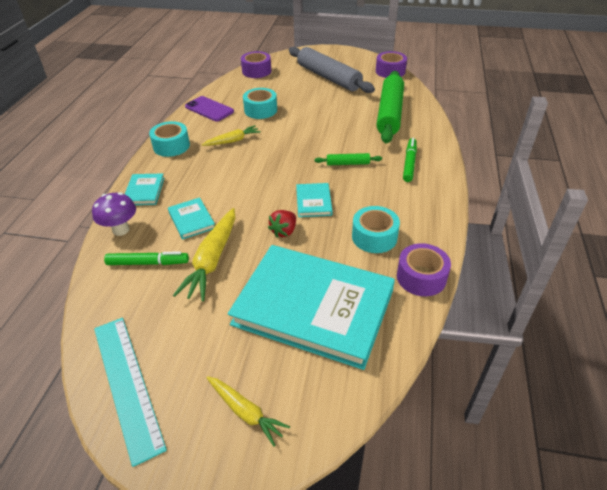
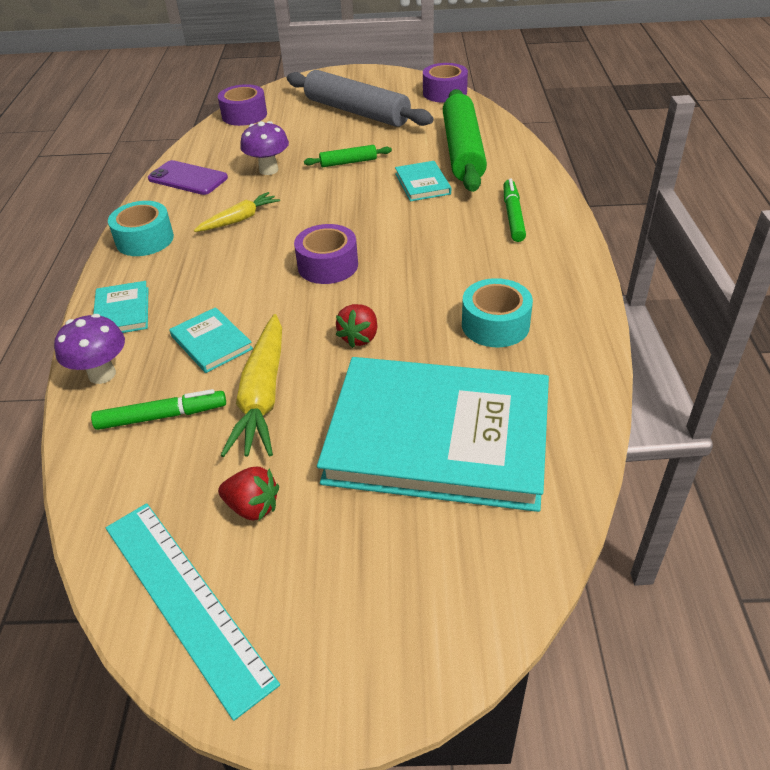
camera: 10 degrees left, 0 degrees up
yellow carrot [207,376,290,446] -> none
turquoise tape [243,88,277,119] -> purple mushroom [240,121,289,175]
turquoise book [296,183,333,217] -> turquoise book moved to [395,161,451,201]
green rolling pin [314,153,382,165] -> green rolling pin moved to [304,145,392,167]
purple tape [397,243,451,296] -> purple tape moved to [294,224,358,284]
none -> red strawberry [218,467,279,520]

